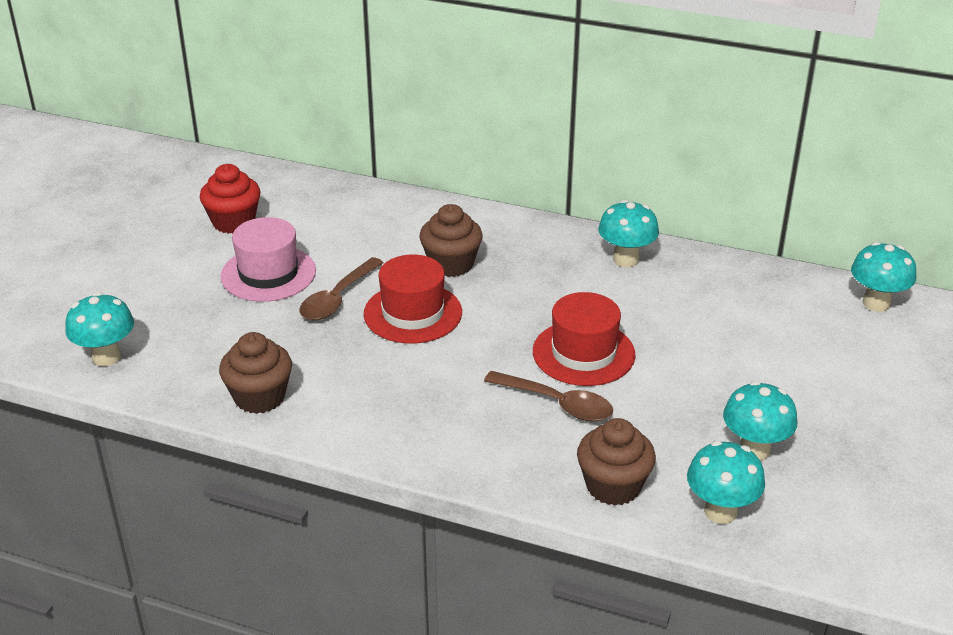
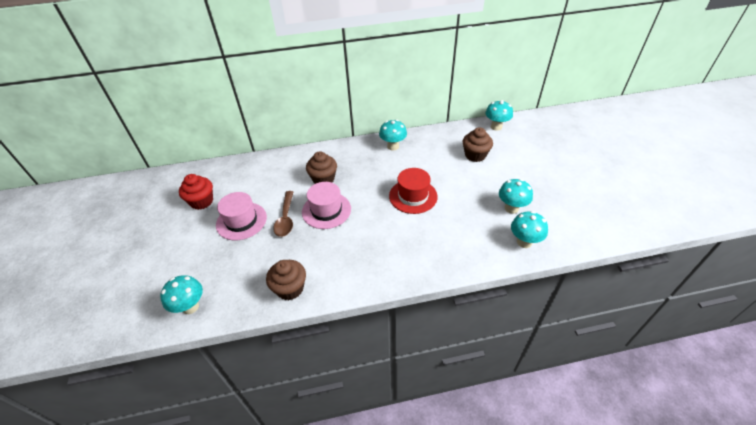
camera: 30 degrees left, 10 degrees up
red hat [364,255,462,344] -> pink hat [302,182,351,229]
brown spoon [484,371,613,422] -> none
brown cupcake [577,418,656,506] -> brown cupcake moved to [462,127,493,162]

